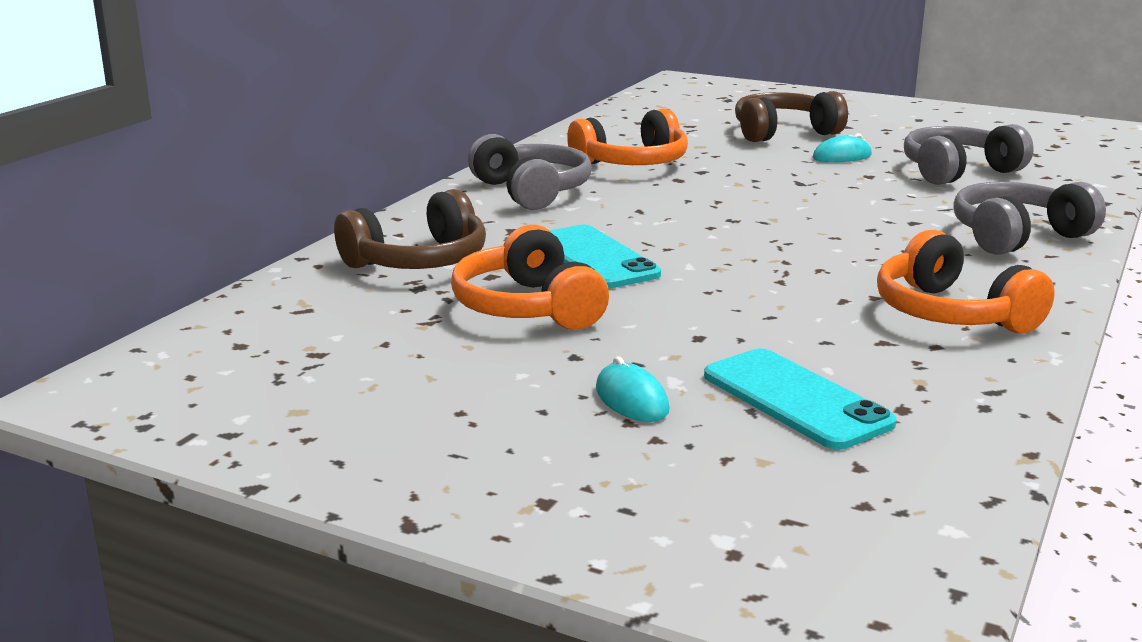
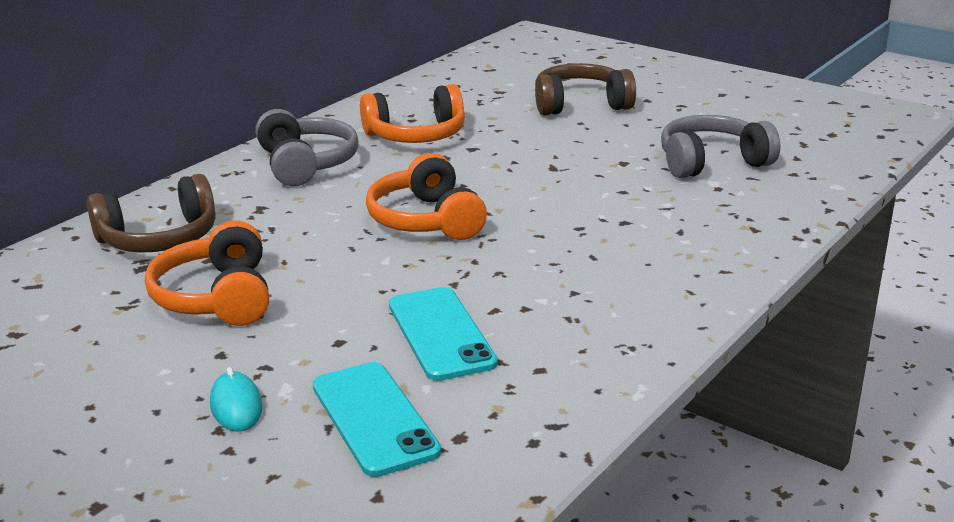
camera: 10 degrees right, 5 degrees up
turquoise phone [550,225,661,289] -> turquoise phone moved to [389,287,498,381]
turquoise mouse [813,133,872,162] -> none
orange headphones [877,230,1055,334] -> orange headphones moved to [366,153,487,240]
grey headphones [953,182,1106,255] -> none

